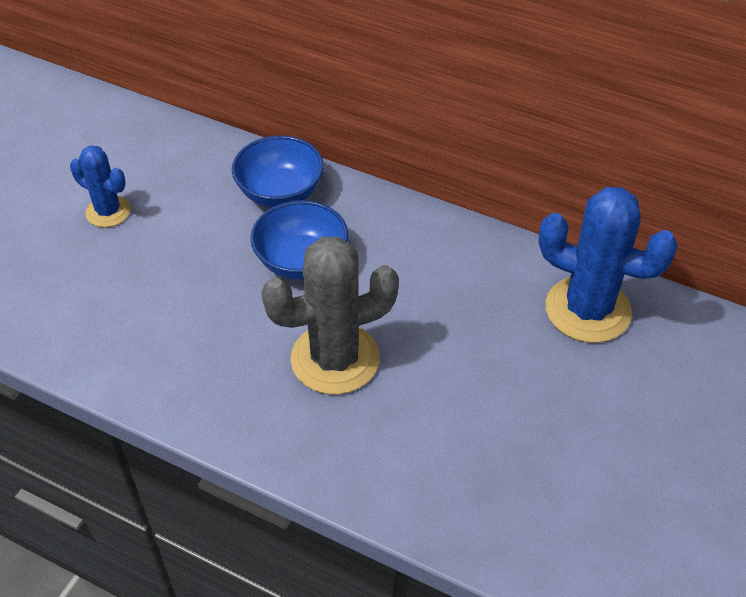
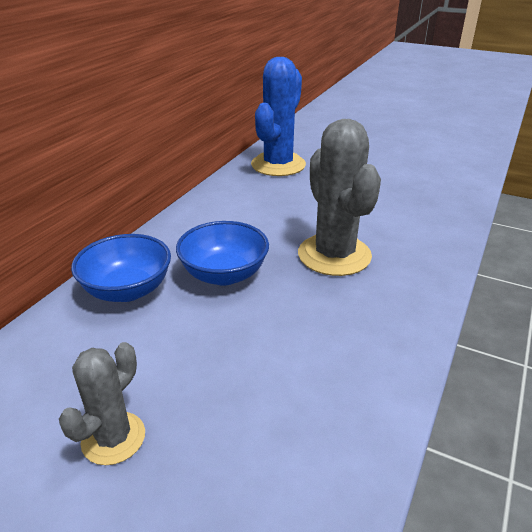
camera: 90 degrees left, 15 degrees down
blue cactus [70,145,131,227] -> grey cactus [59,342,145,465]

